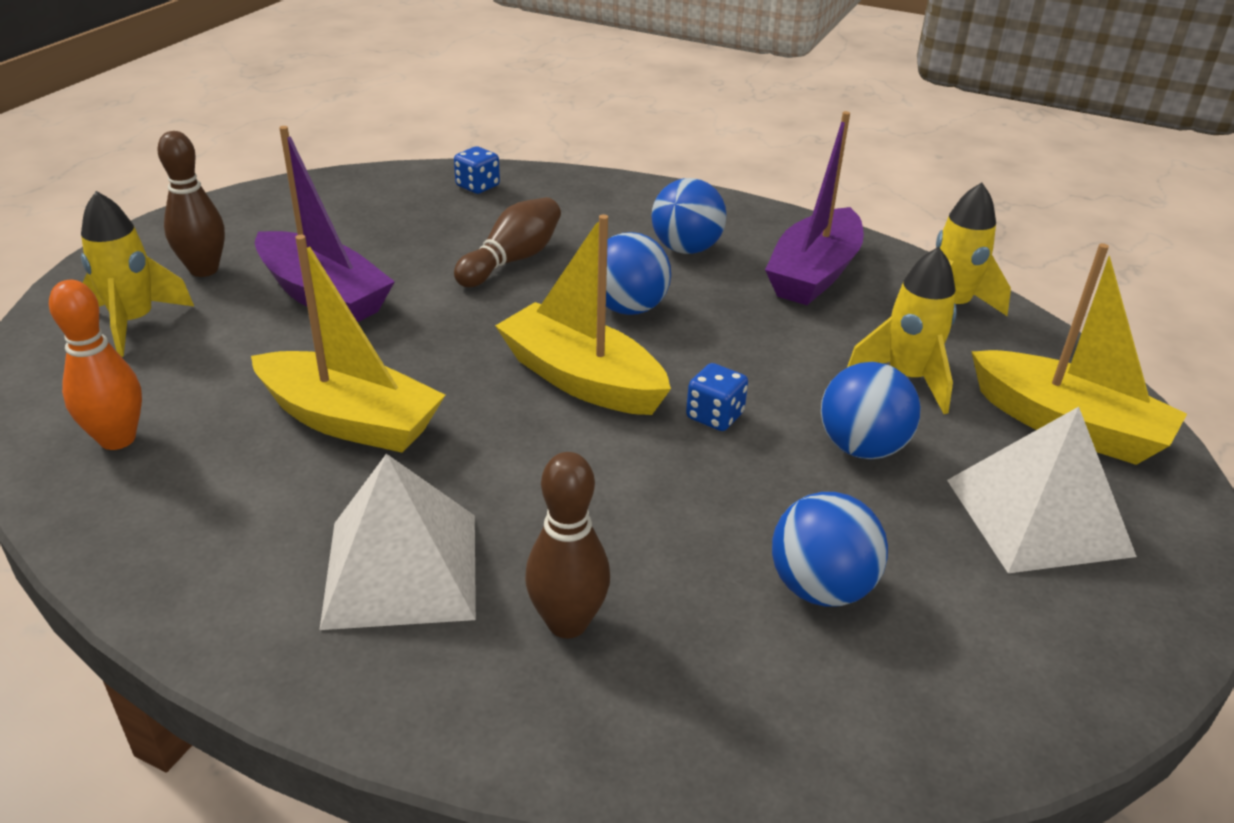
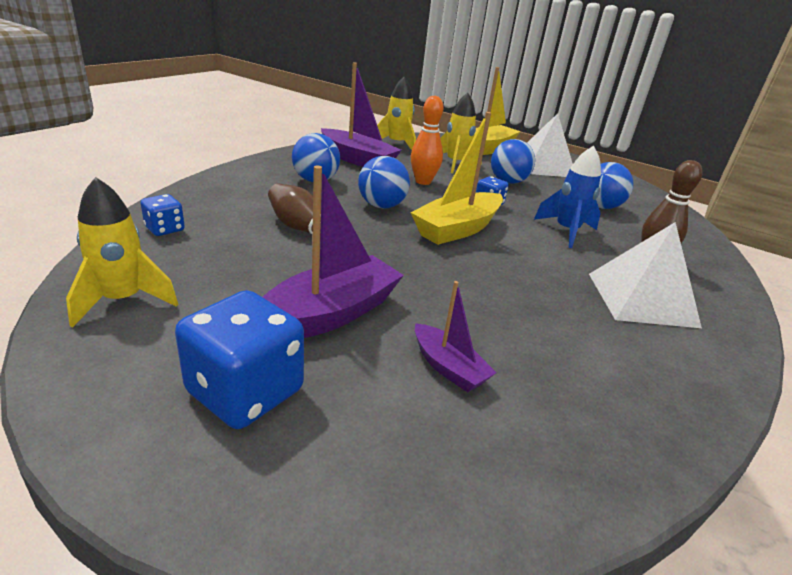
camera: 85 degrees left, 5 degrees down
orange bowling pin [49,280,142,450] -> orange bowling pin moved to [411,96,443,185]
yellow rocket [81,191,194,357] -> yellow rocket moved to [66,177,178,327]
brown bowling pin [157,131,225,277] -> blue dice [175,290,304,429]
yellow boat [251,235,445,453] -> none
none -> purple boat [415,281,497,392]
none -> blue rocket [534,145,601,248]

